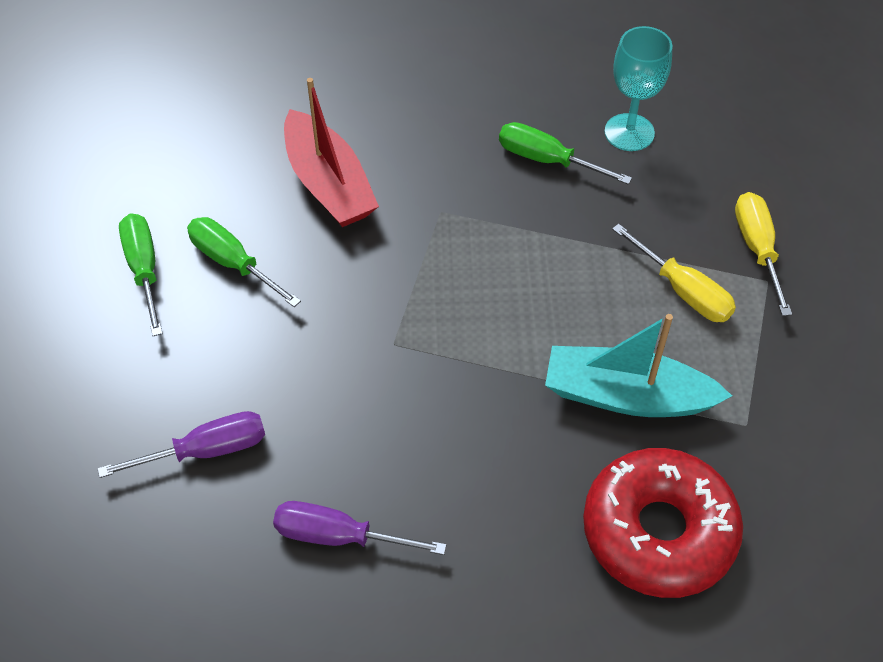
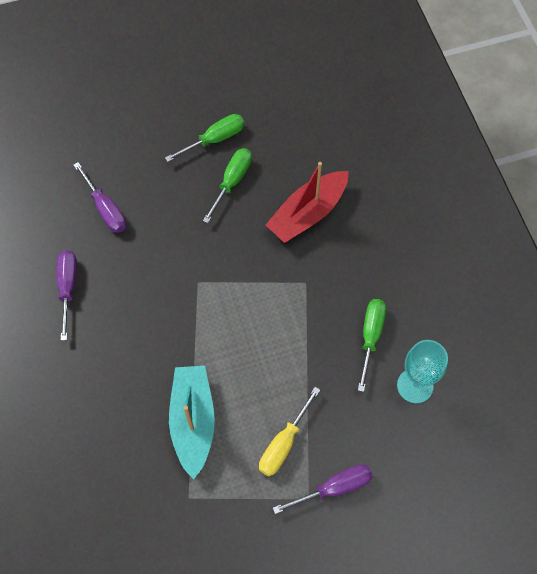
camera: 75 degrees right, 10 degrees up
red donut [583,448,743,598] -> none
yellow screwdriver [735,192,792,316] -> purple screwdriver [273,464,373,514]

